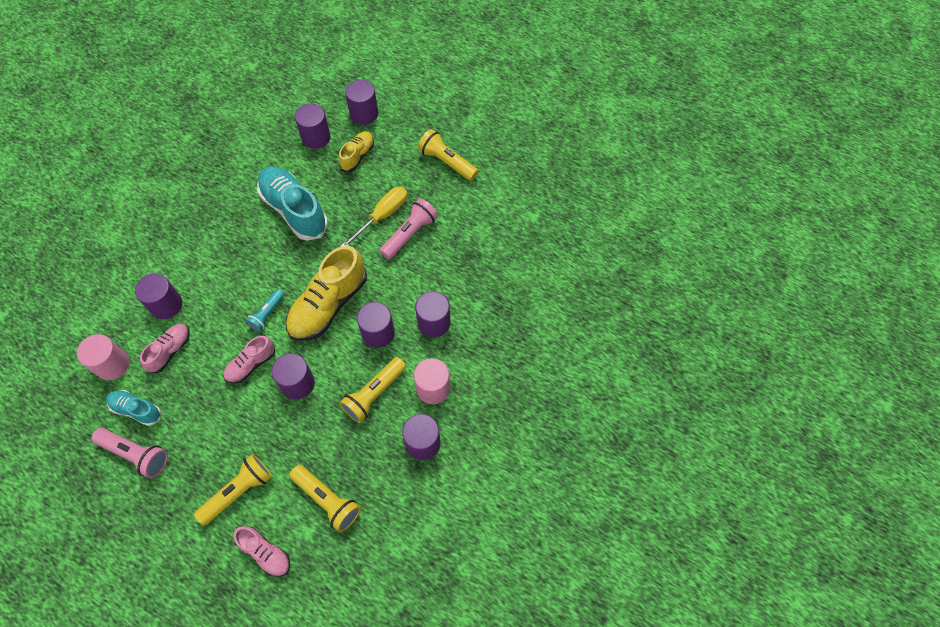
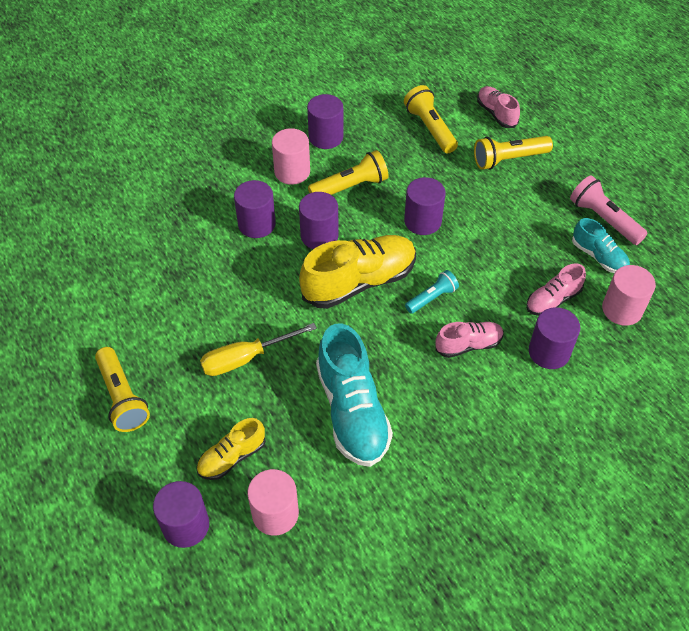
camera: 155 degrees left, 10 degrees down
pink shoe [223,336,275,383] -> pink shoe moved to [435,322,504,358]
purple cylinder [295,104,331,149] -> pink cylinder [247,469,299,536]
pink flashlight [380,198,438,259] -> none

